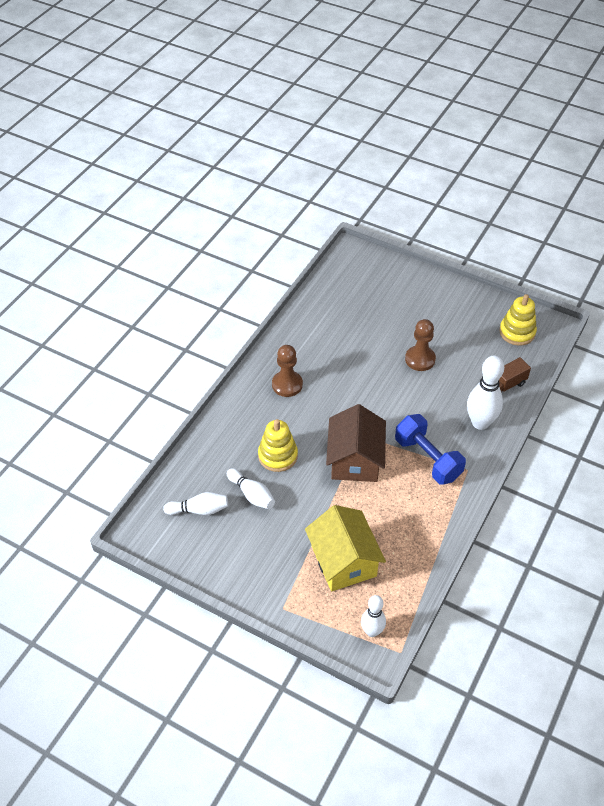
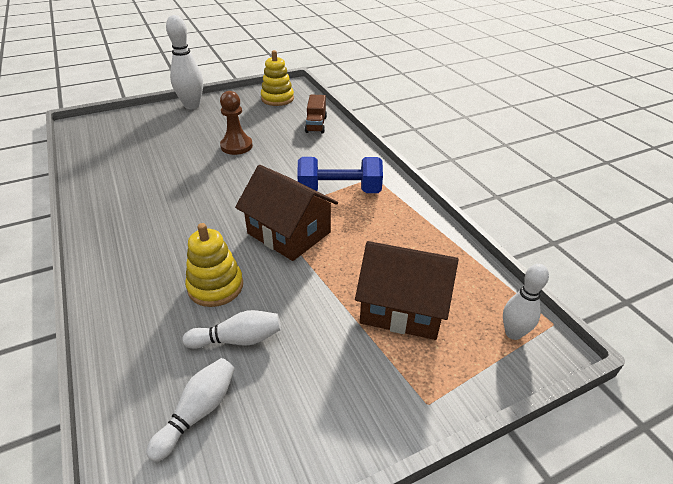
camera: 55 degrees left, 10 degrees down
brown pawn [272,345,303,397] -> none
yellow house [305,505,386,591] -> brown house [355,241,459,340]
white bowling pin [467,355,504,430] -> white bowling pin moved to [166,15,203,109]

